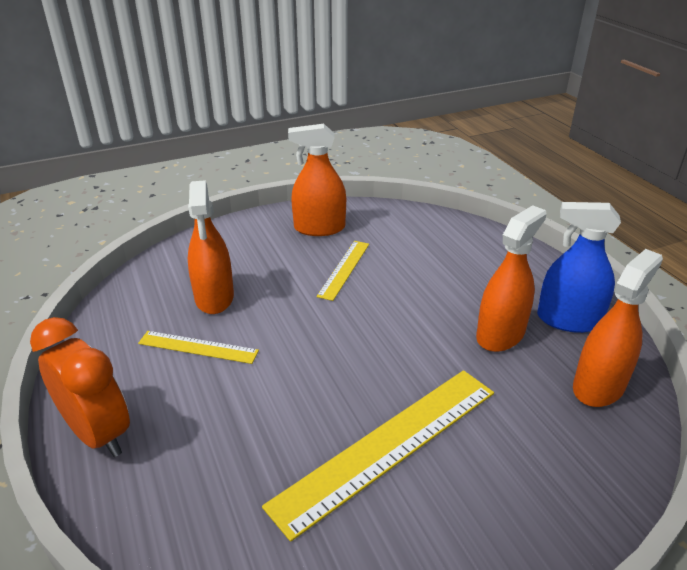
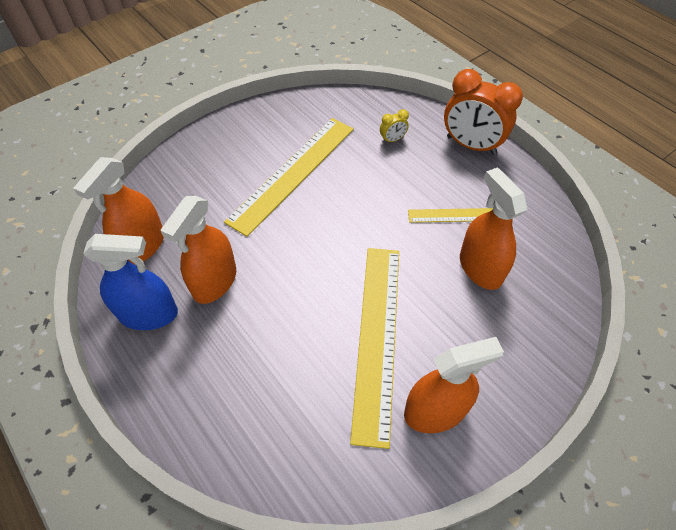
camera: 165 degrees right, 20 degrees up
yellow ruler [317,241,369,301] -> yellow ruler [350,248,399,449], size x1.90
none -> yellow clock [380,109,409,143]

